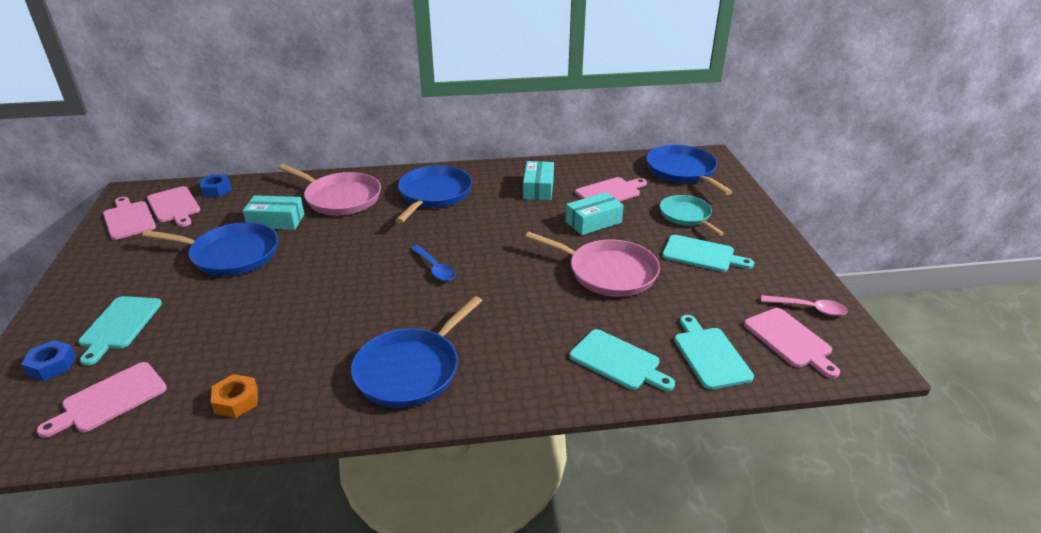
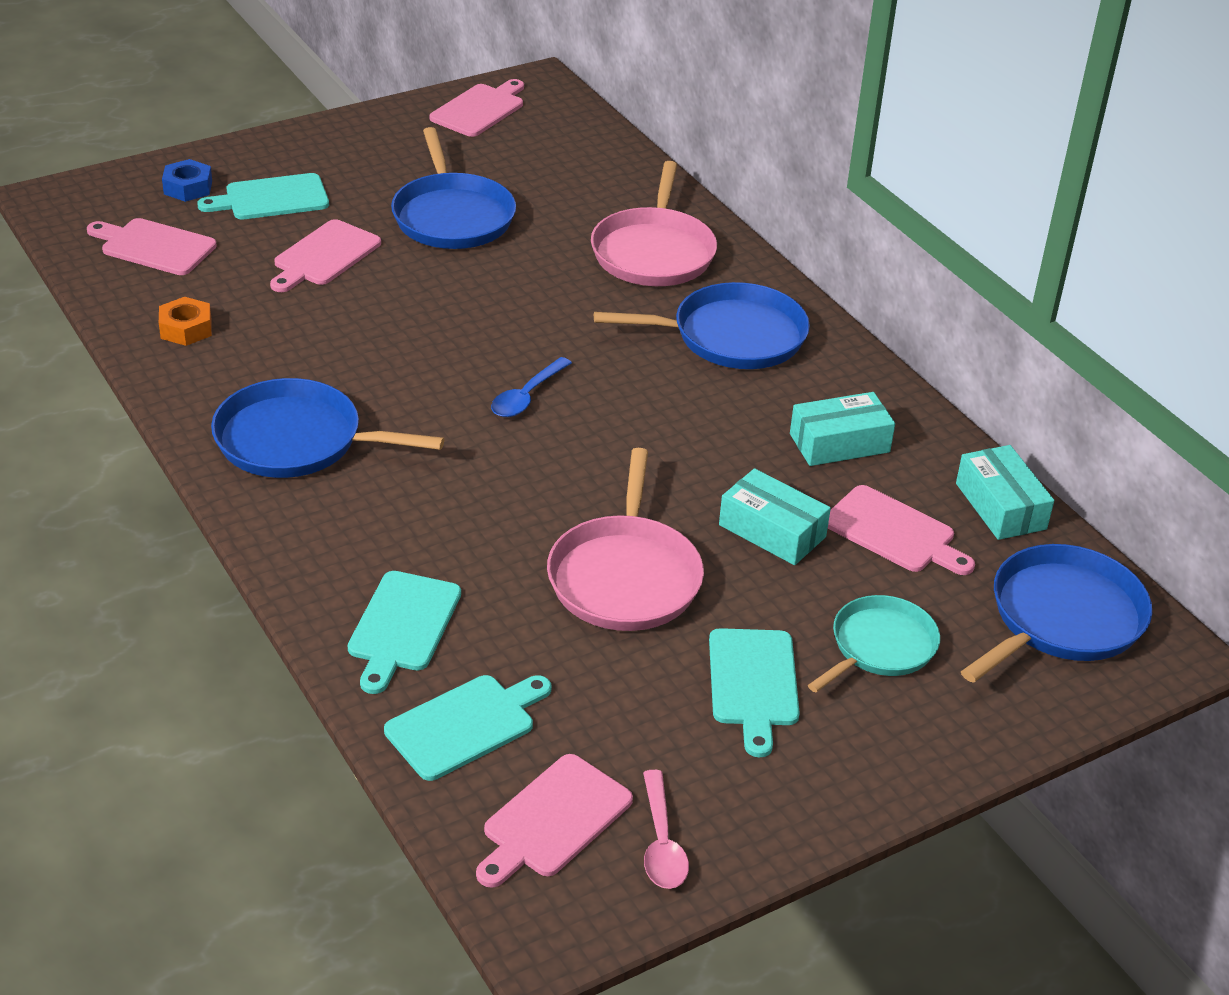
camera: 65 degrees right, 5 degrees up
pink cutting board [147,186,200,227] -> pink cutting board moved to [270,219,381,292]
blue nut [199,174,232,197] -> none
turquoise box [243,195,304,230] -> turquoise box moved to [956,445,1054,540]

